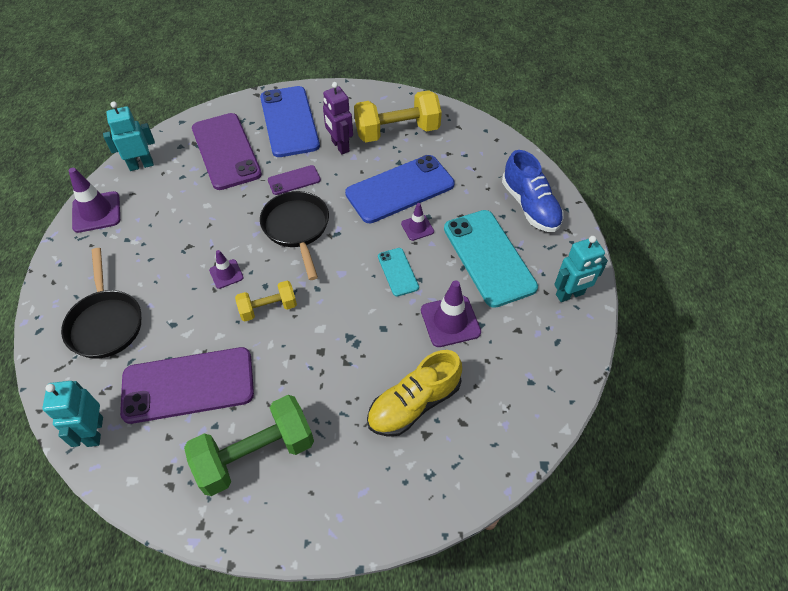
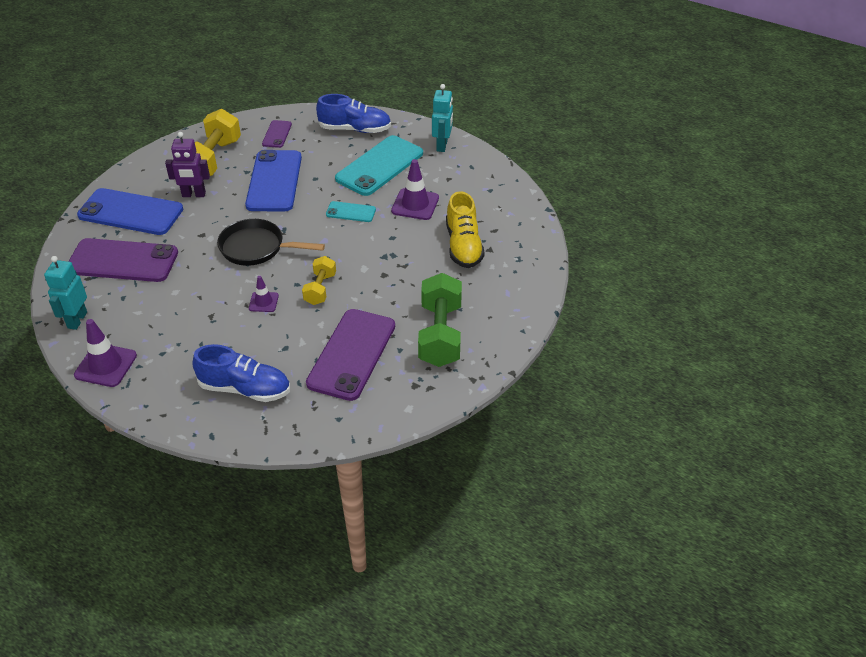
camera: 60 degrees left, 10 degrees down
turquoise robot [42,381,103,447] -> none
black pan [61,248,141,359] -> blue shoe [192,344,290,402]
purple phone [268,165,321,195] -> purple phone moved to [262,120,292,148]
purple traffic cone [401,203,434,241] -> none
turquoise phone [444,210,538,308] -> turquoise phone turned 60 degrees counterclockwise [335,135,423,196]

